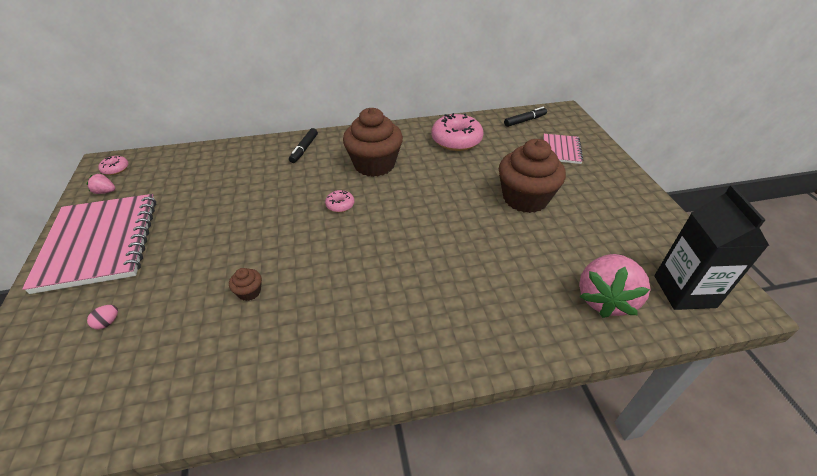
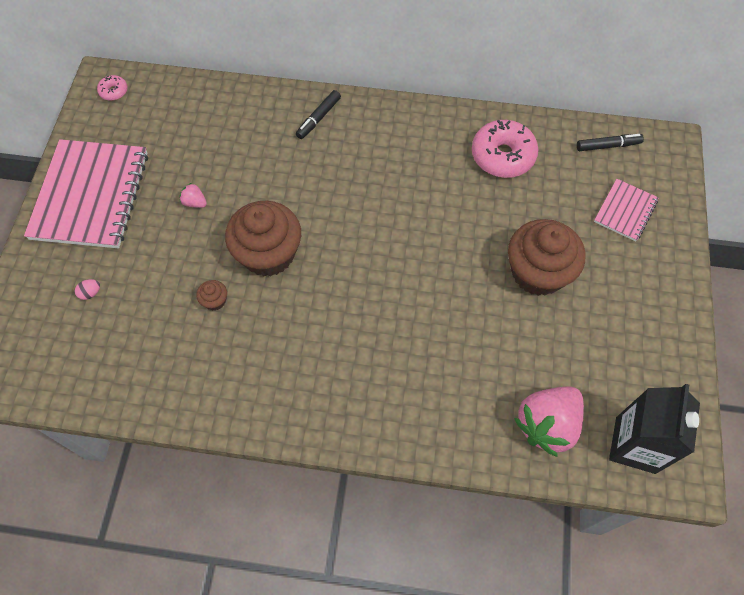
camera: 20 degrees right, 20 degrees up
pink strawberry [87,174,115,194] -> pink strawberry moved to [180,183,207,208]
pink donut [325,190,354,212] -> none
brown cupcake [343,108,403,177] -> brown cupcake moved to [225,201,301,277]

